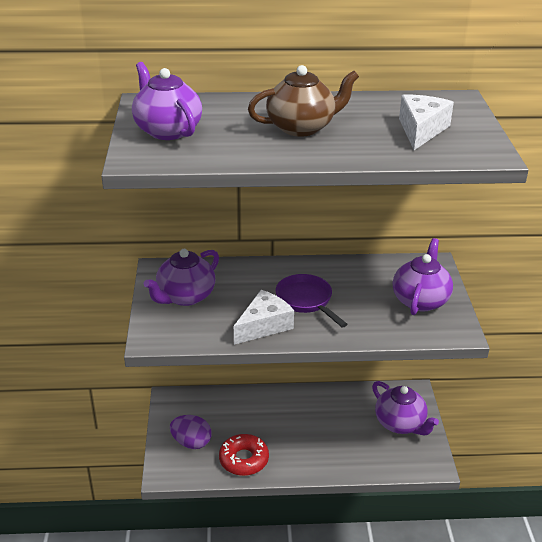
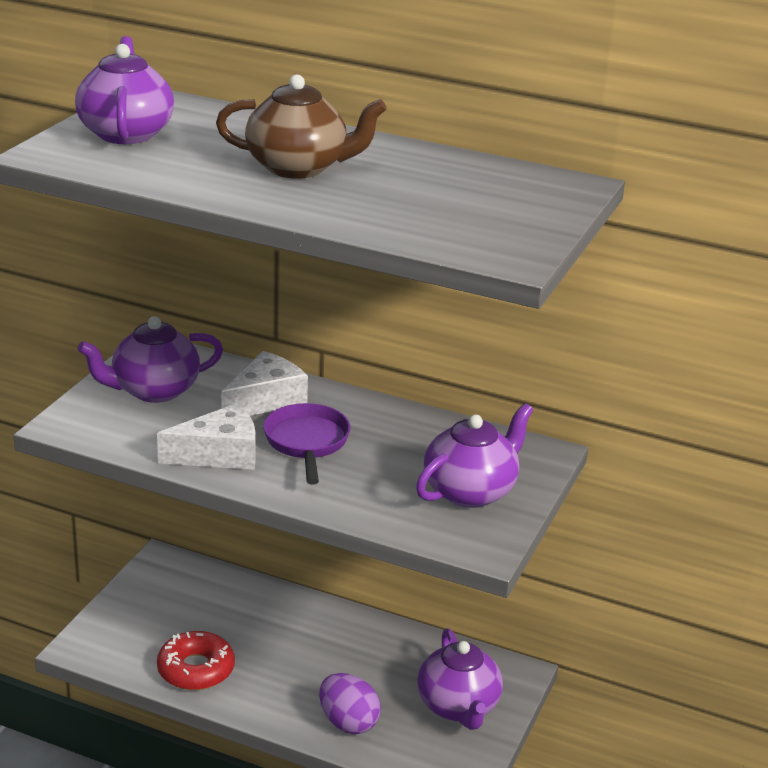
camera: 25 degrees right, 5 degrees down
purple egg [170,415,212,449] -> purple egg moved to [319,673,381,734]
white cheese [399,95,454,150] -> white cheese moved to [221,351,308,416]

